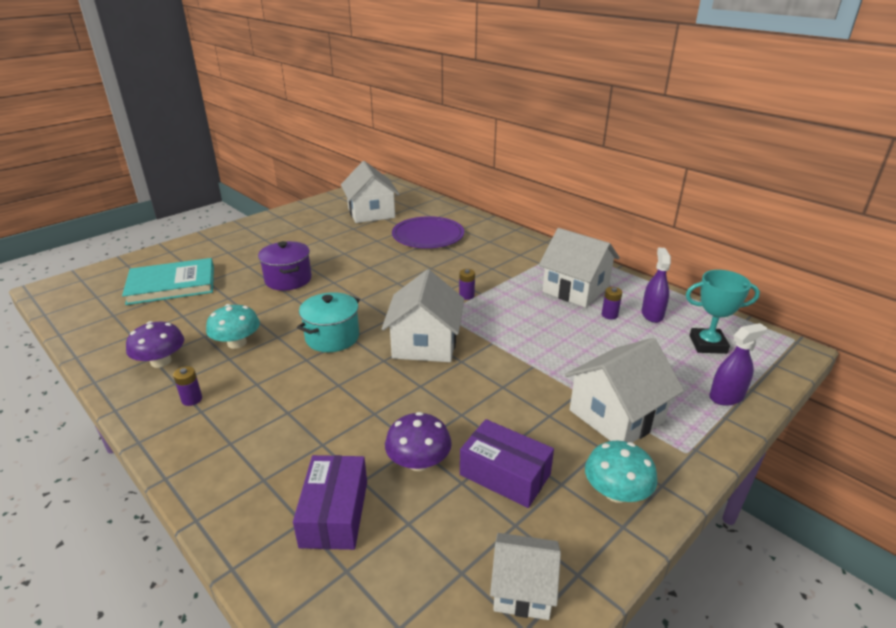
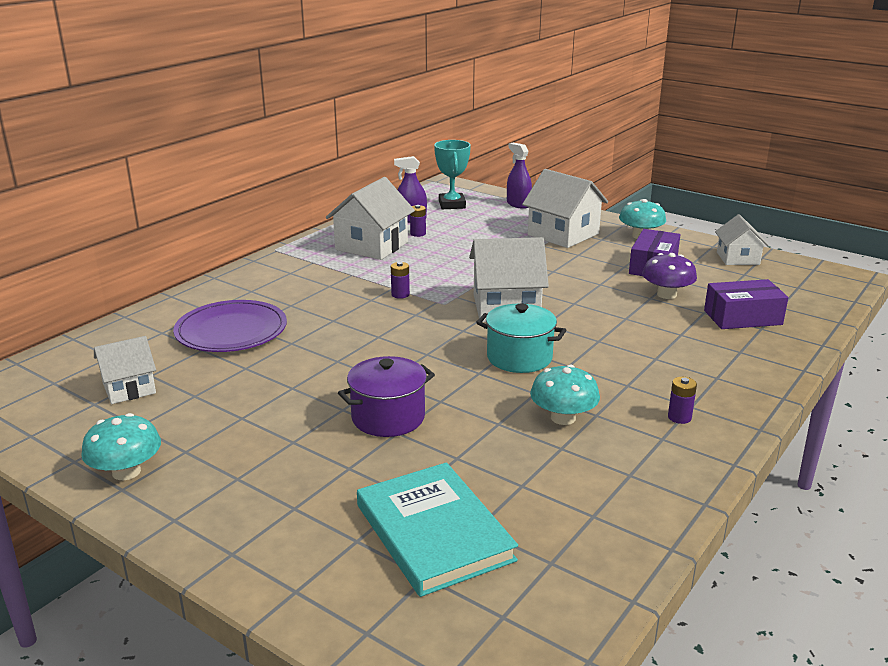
camera: 100 degrees left, 5 degrees down
purple mushroom [126,321,184,368] -> none
white house [341,161,399,223] -> white house [94,336,156,404], size x0.61
none -> turquoise mushroom [81,413,161,480]

